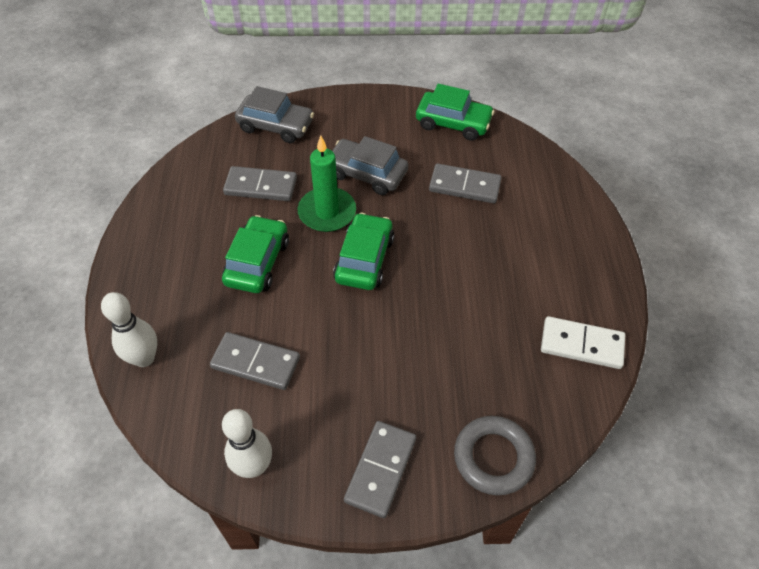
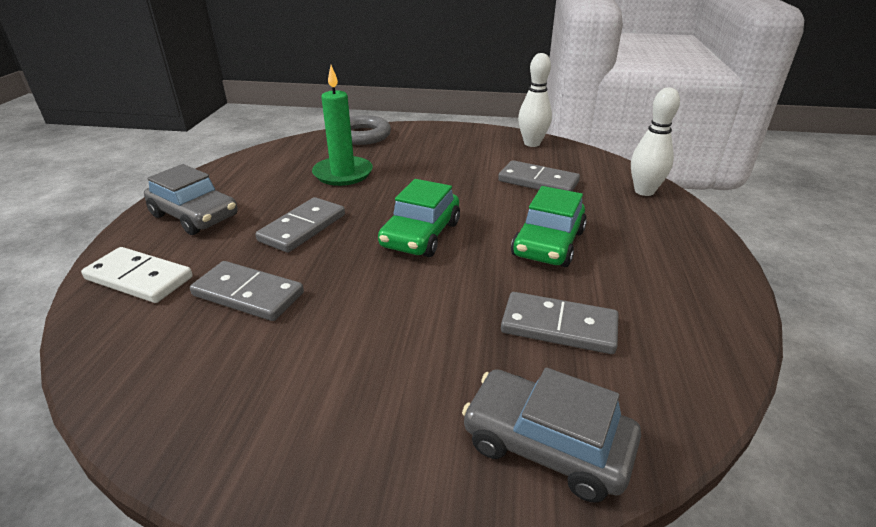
camera: 170 degrees left, 20 degrees down
green candle [298,135,356,232] -> green candle moved to [312,65,373,186]
grey car [332,136,408,195] -> grey car moved to [144,164,238,235]
grey domino [344,421,416,518] -> grey domino moved to [255,197,345,253]
green car [416,84,495,141] -> none
white domino [541,316,625,369] -> white domino moved to [81,247,193,303]

